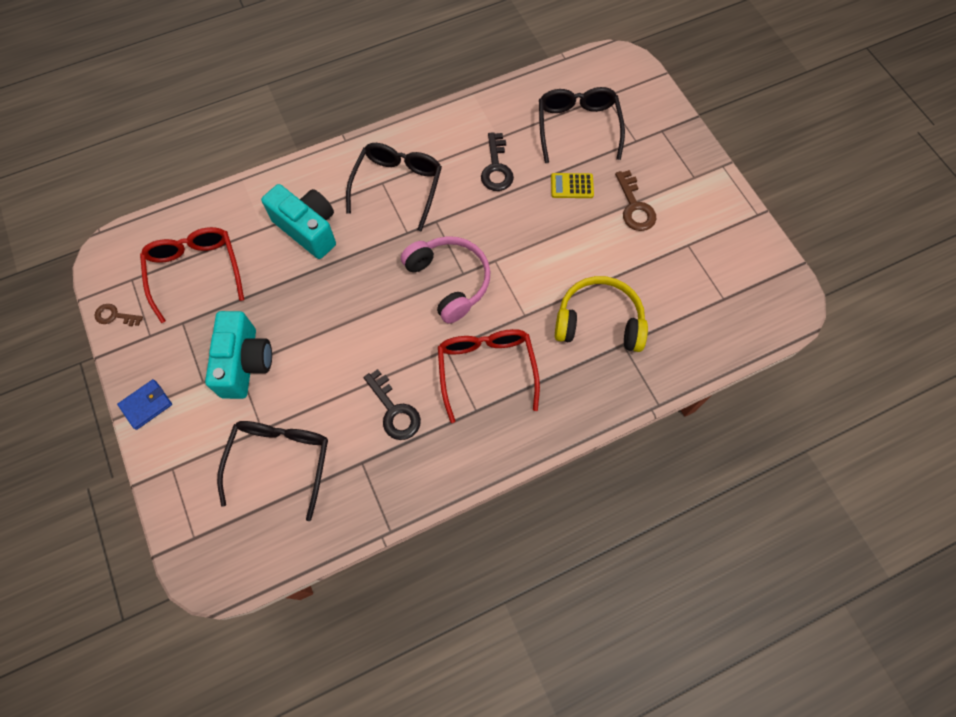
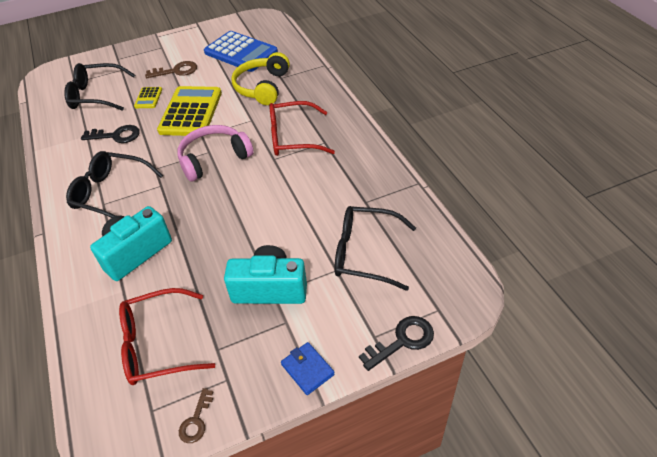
camera: 85 degrees left, 20 degrees down
black key [363,369,421,440] -> black key moved to [359,316,434,371]
none -> yellow calculator [157,86,222,136]
none -> blue calculator [204,31,278,72]

